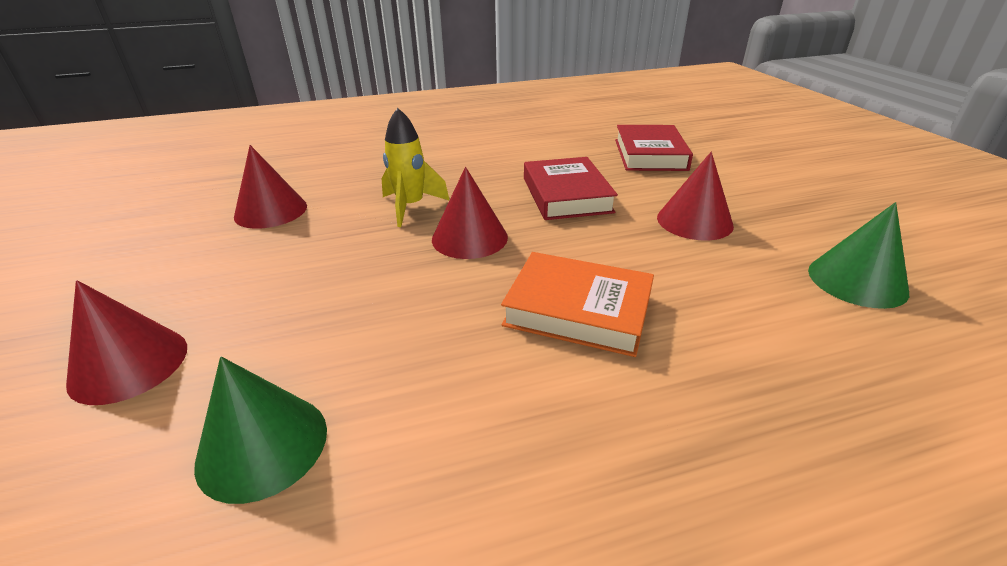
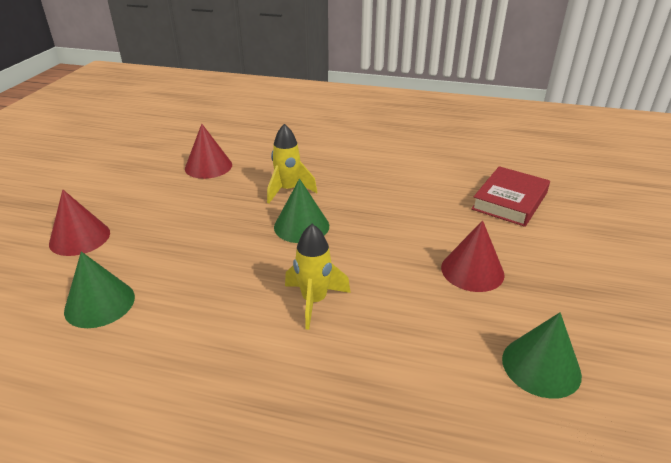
camera: 30 degrees right, 0 degrees up
red cone [432,167,508,259] -> green cone [274,179,329,243]
orange book [501,252,654,357] -> yellow rocket [285,224,351,330]
red book [524,157,618,220] -> none

